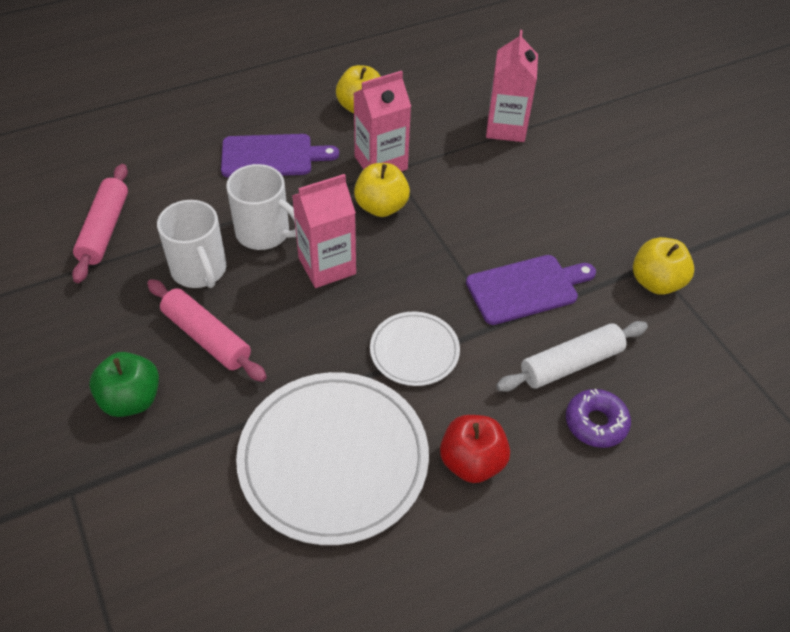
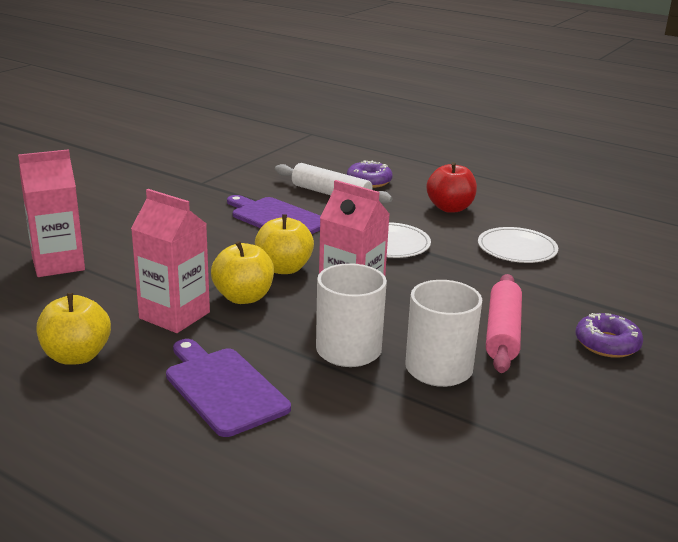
camera: 120 degrees left, 25 degrees down
pink rolling pin [72,164,128,283] -> none
green apple [89,352,159,417] -> purple donut [576,313,643,358]
white plate [236,372,429,545] -> white plate [478,227,558,263], size x0.52
yellow apple [633,237,694,295] -> yellow apple moved to [255,214,314,274]

